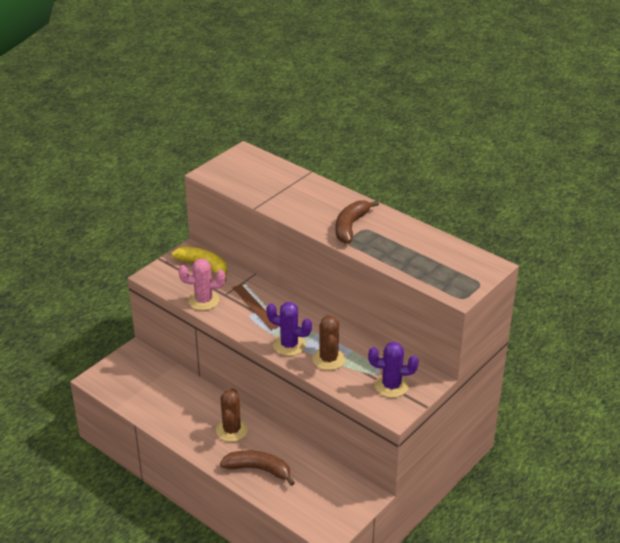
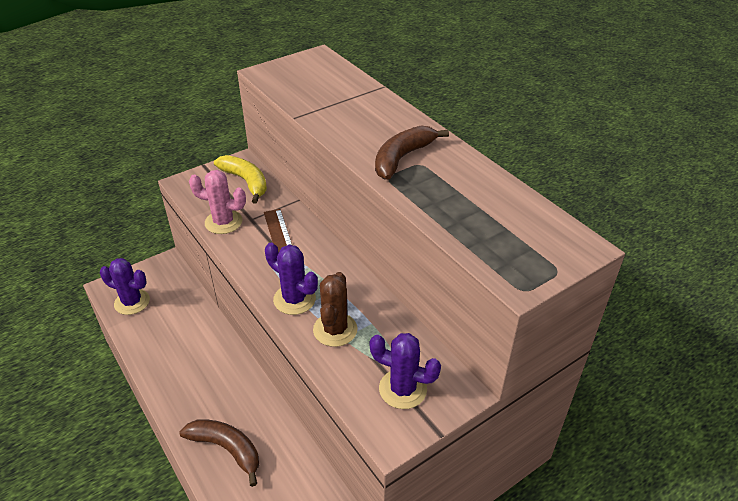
camera: 15 degrees right, 5 degrees up
brown cactus [216,388,248,442] -> none
none -> purple cactus [100,258,150,315]

